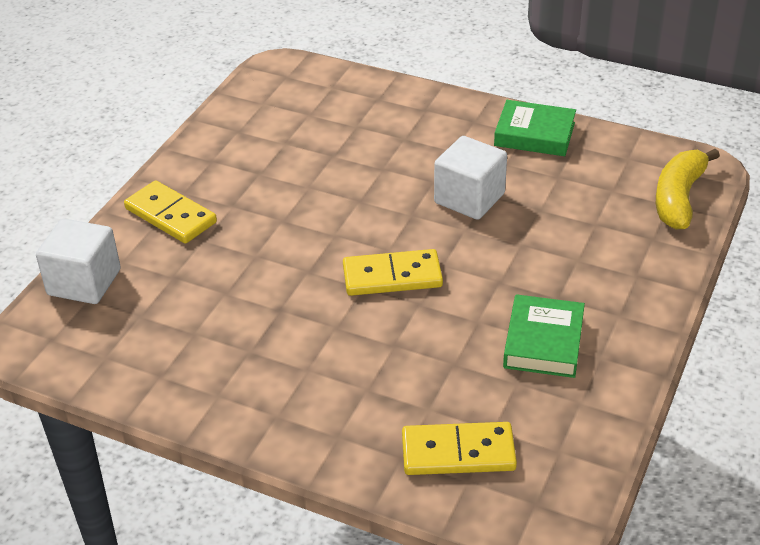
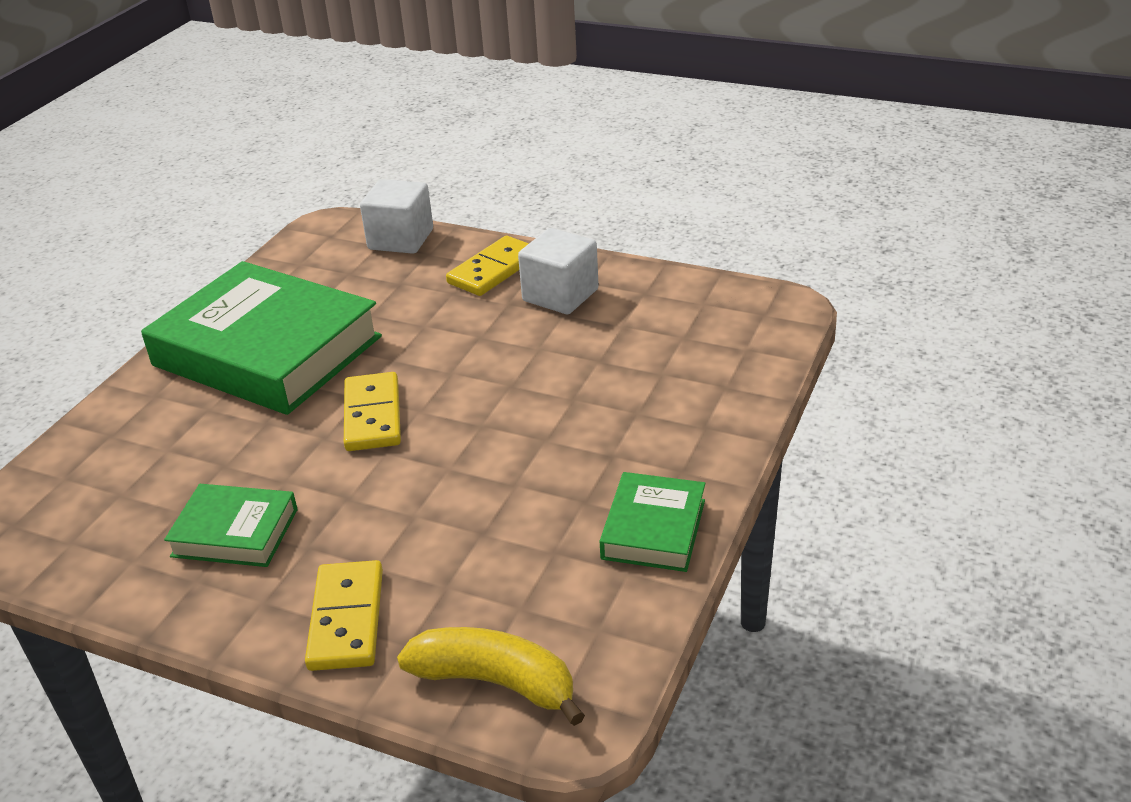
camera: 90 degrees right, 5 degrees down
yellow domino [402,422,517,475] -> yellow domino moved to [305,560,383,671]
white cube [434,136,507,220] -> white cube moved to [518,228,599,314]
none -> green book [141,261,382,415]

